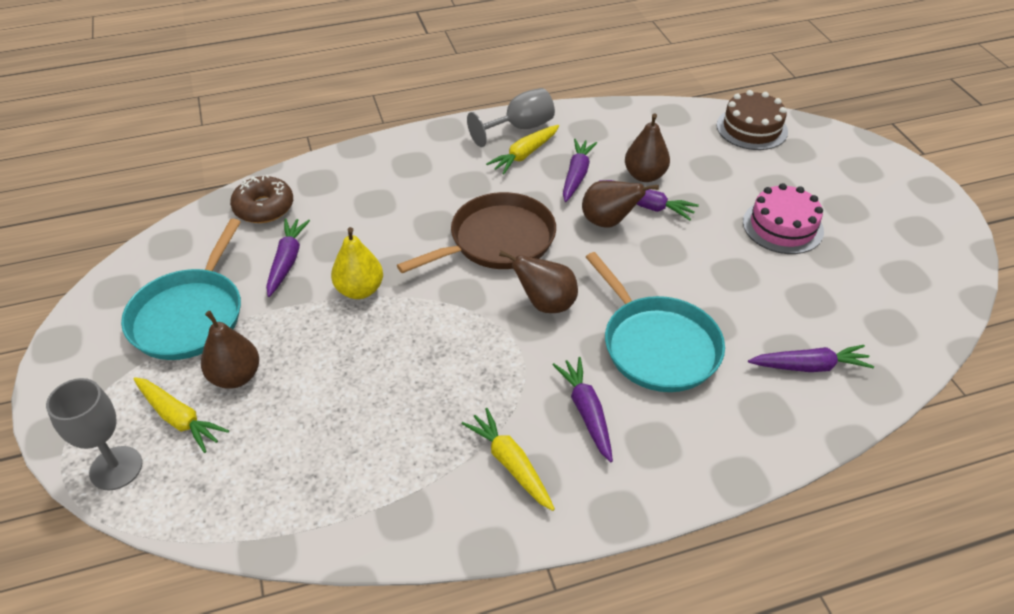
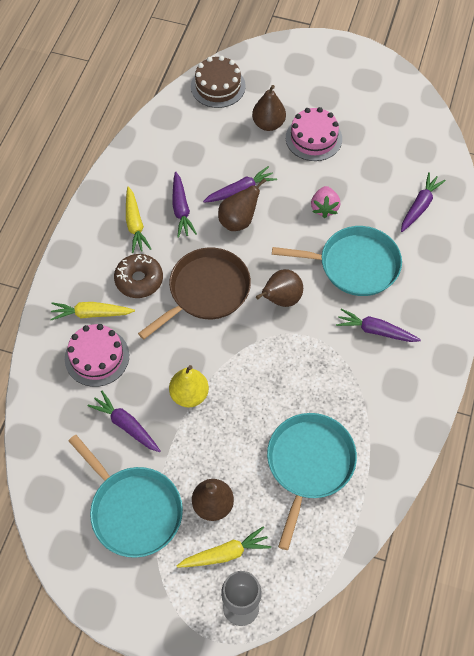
camera: 55 degrees left, 15 degrees up
brown donut [230,175,293,223] -> brown donut moved to [114,254,163,298]
brown pan [397,192,556,273] -> brown pan turned 45 degrees clockwise [138,247,251,340]
yellow carrot [462,408,555,511] -> yellow carrot moved to [50,302,135,320]
grey goblet [467,88,555,147] -> none
purple carrot [563,139,597,202] -> purple carrot turned 150 degrees counterclockwise [172,172,197,238]
brown pear [625,113,670,182] -> brown pear moved to [252,85,286,131]
none -> pink cake [65,324,129,387]
none -> turquoise pan [267,413,357,550]
none -> pink strawberry [311,186,340,218]

